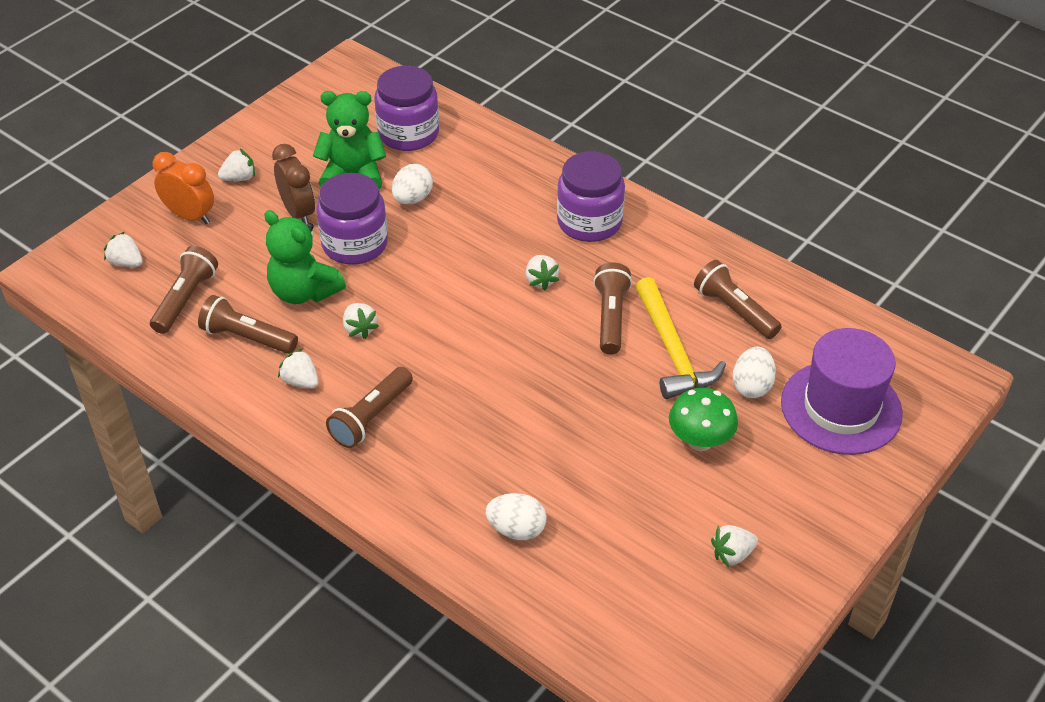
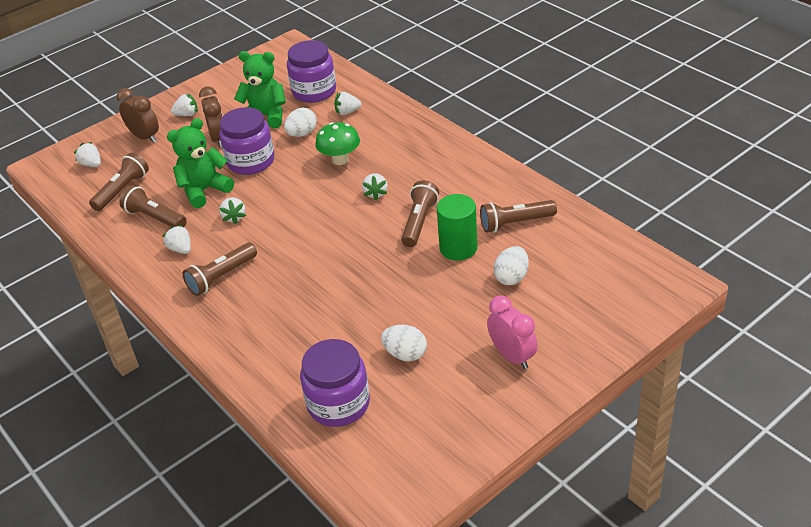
camera: 15 degrees right, 5 degrees down
orange clock [153,152,214,224] -> brown clock [117,88,159,143]
green teddy bear [264,210,346,304] -> green teddy bear turned 90 degrees clockwise [167,118,234,208]
white egg [486,493,547,540] -> white egg moved to [381,325,427,362]
purple jar [557,151,625,242] -> purple jar moved to [300,339,370,427]
yellow hammer [635,277,726,399] -> green cylinder [437,194,477,261]
green mushroom [669,388,738,451] -> green mushroom moved to [315,122,360,165]
brown flashlight [694,260,782,339] -> brown flashlight turned 75 degrees counterclockwise [480,200,557,233]
white strawberry [711,525,758,567] -> white strawberry moved to [334,92,362,115]
purple hat [781,328,903,455] -> none
none -> pink clock [487,295,538,369]

